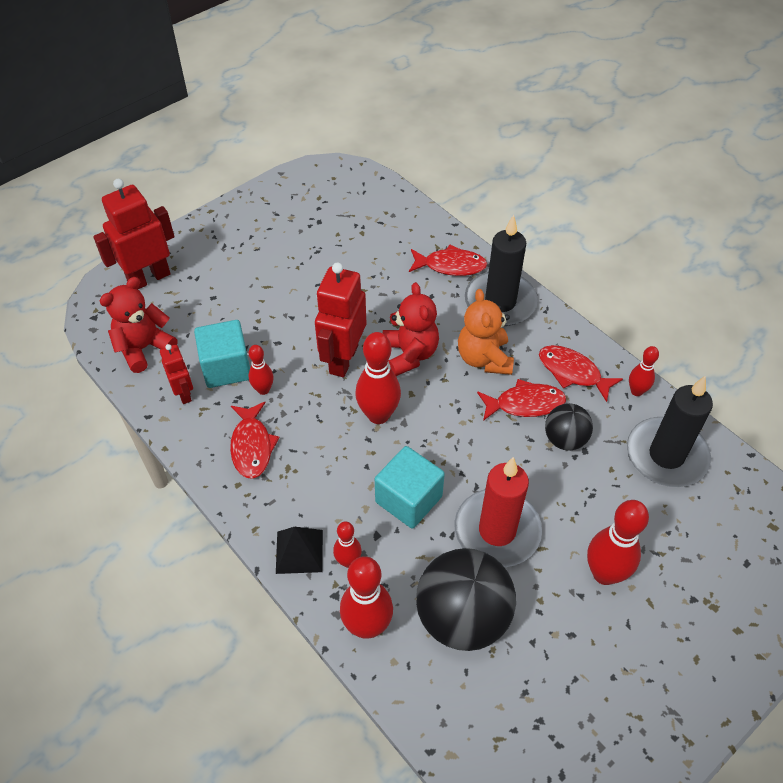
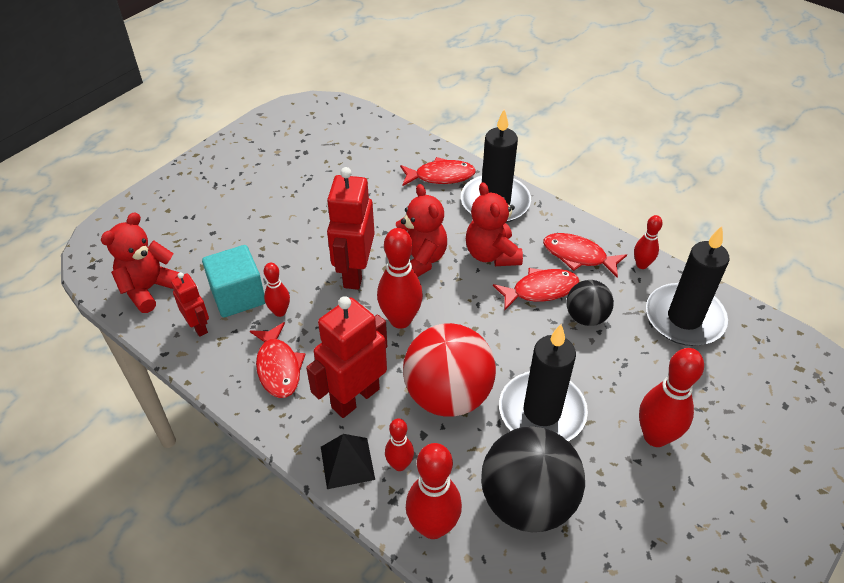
camera: 10 degrees left, 5 degrees down
red robot [93,179,174,289] -> red robot moved to [306,296,387,418]
turquoise cube [375,446,445,529] -> red ball [403,323,496,417]
red candle [454,457,542,567] -> black candle [499,324,588,441]
orange teddy bear [458,289,514,375] -> red teddy bear [466,182,523,266]

